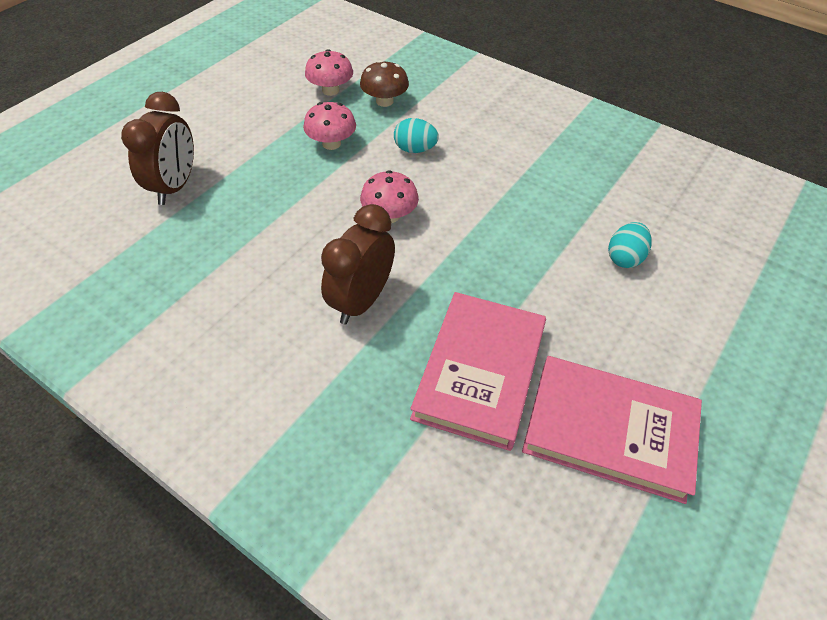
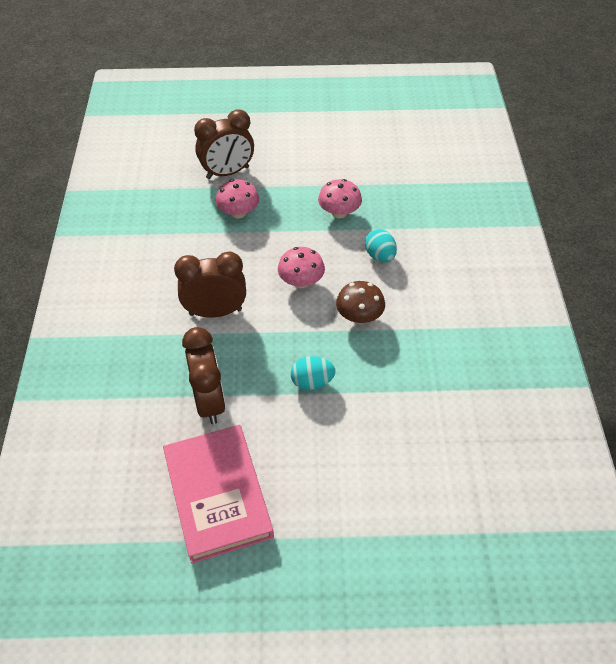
camera: 55 degrees right, 0 degrees up
pink mushroom [305,49,353,96] -> pink mushroom moved to [216,179,259,219]
brown mushroom [360,60,409,107] -> brown mushroom moved to [336,281,385,324]
pink book [410,292,546,451] -> brown clock [182,327,226,424]
turquoise egg [608,222,652,268] -> turquoise egg moved to [291,356,336,390]

